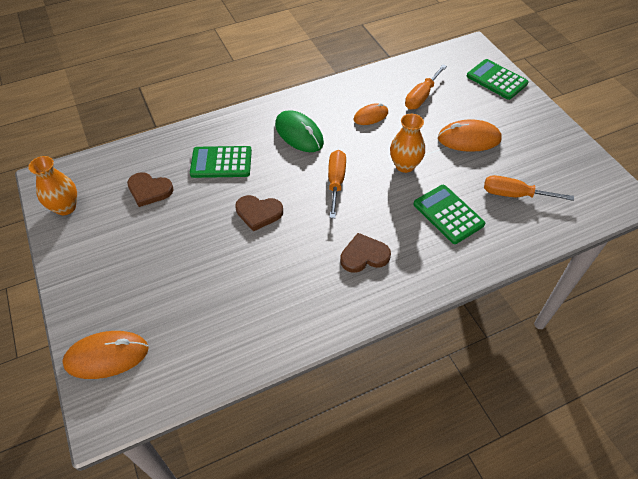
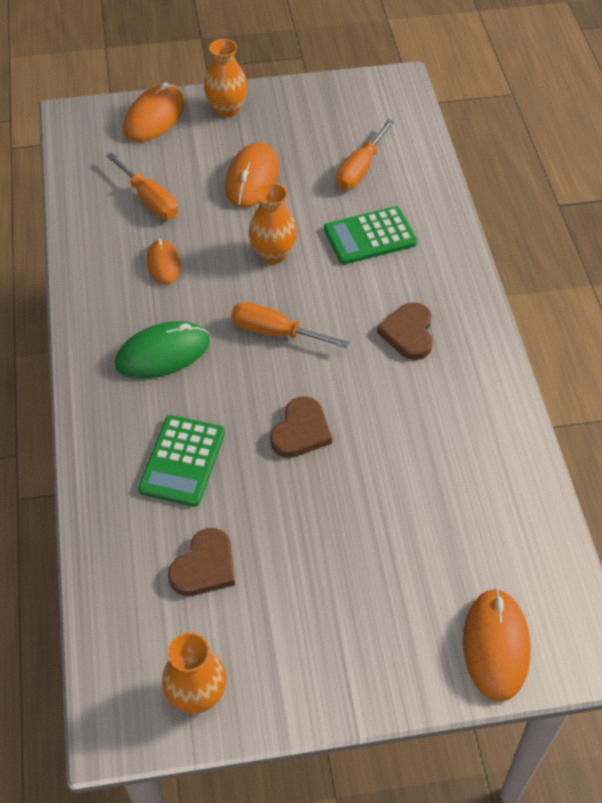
camera: 75 degrees left, 0 degrees up
green calculator [466,59,529,100] -> orange mouse [123,82,185,142]
none -> orange vase [204,39,248,117]

